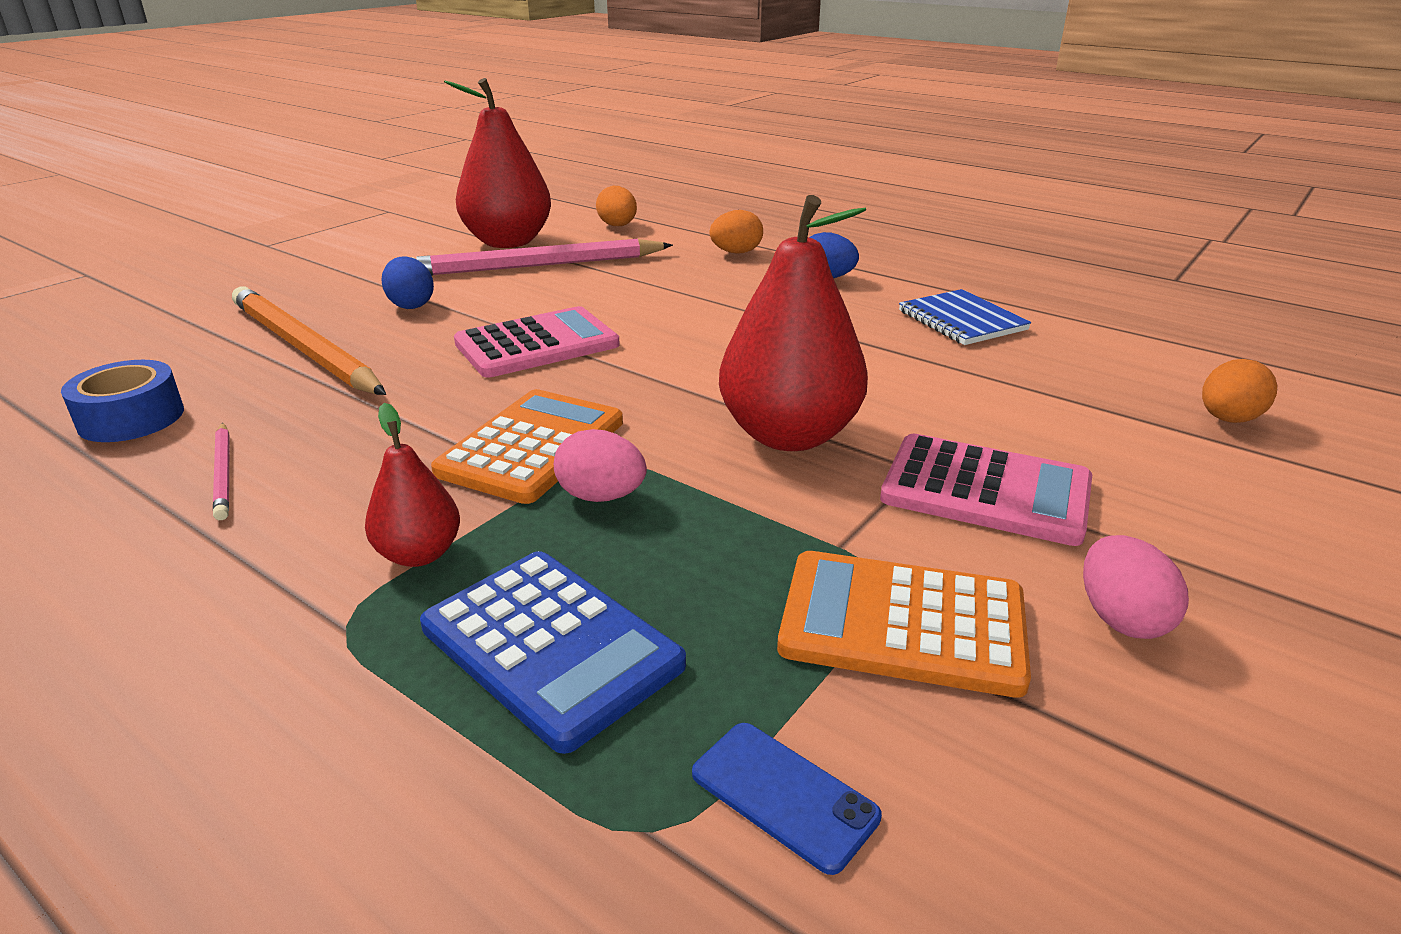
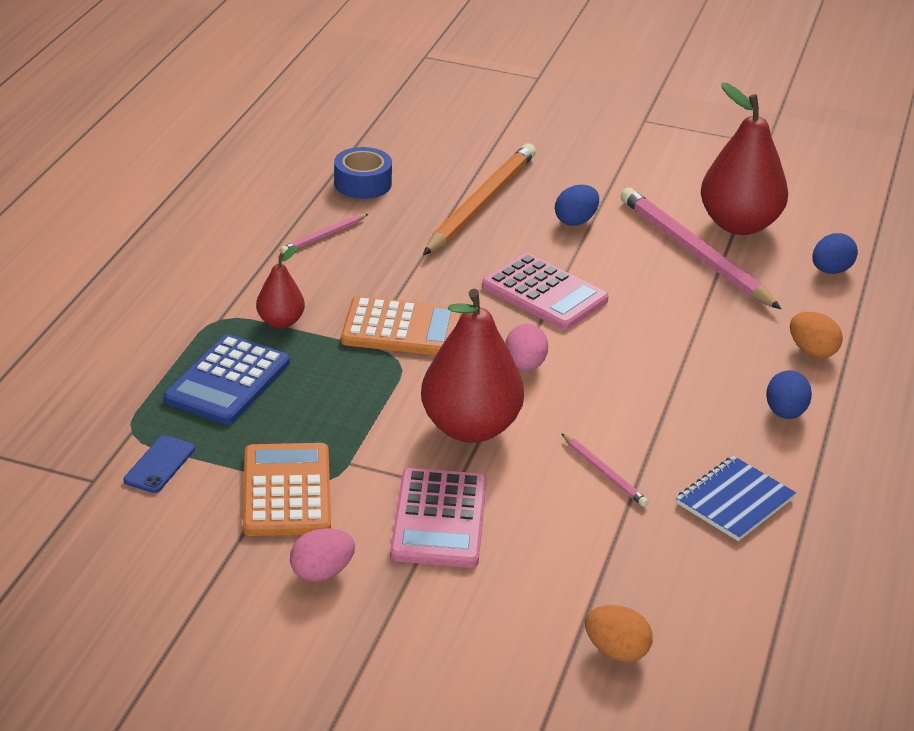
camera: 70 degrees right, 5 degrees up
pink egg [554,429,647,502] -> pink egg moved to [505,324,548,371]
orange egg [596,186,637,226] -> blue egg [812,233,858,274]
none -> pink pencil [561,433,649,507]

